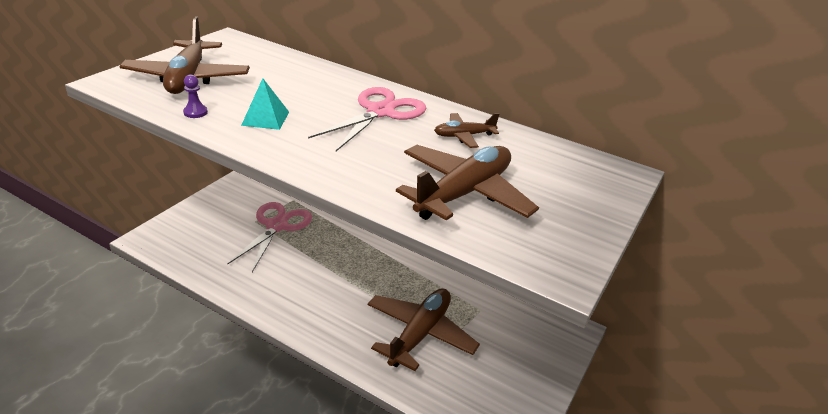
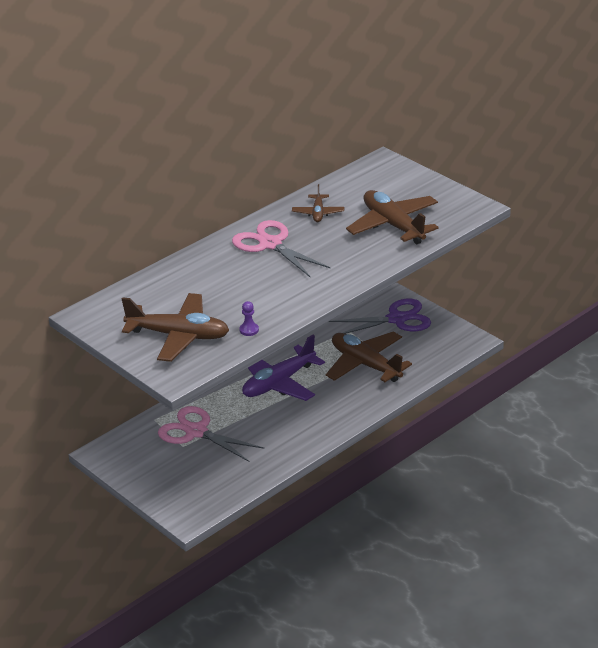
camera: 70 degrees left, 0 degrees up
turquoise pyramid [241,78,289,130] -> none
none -> purple plane [242,335,325,401]
none -> purple scissors [329,299,431,334]

